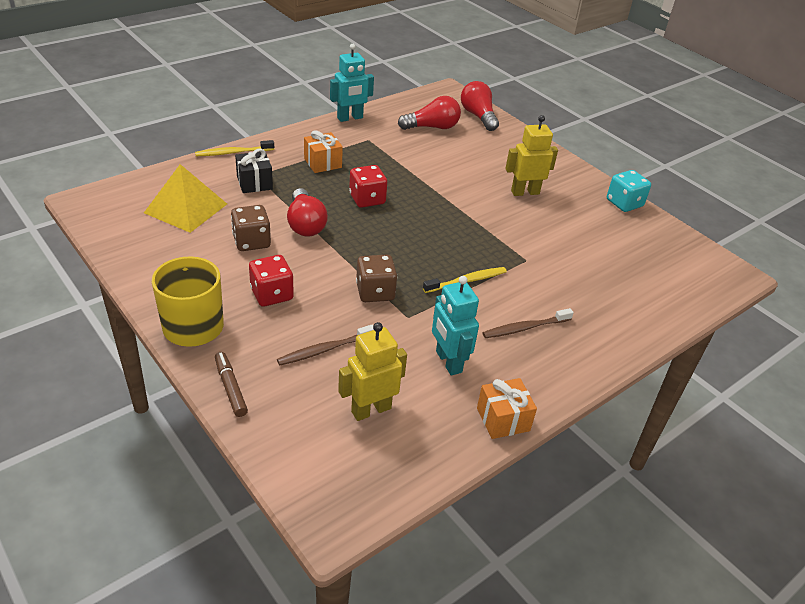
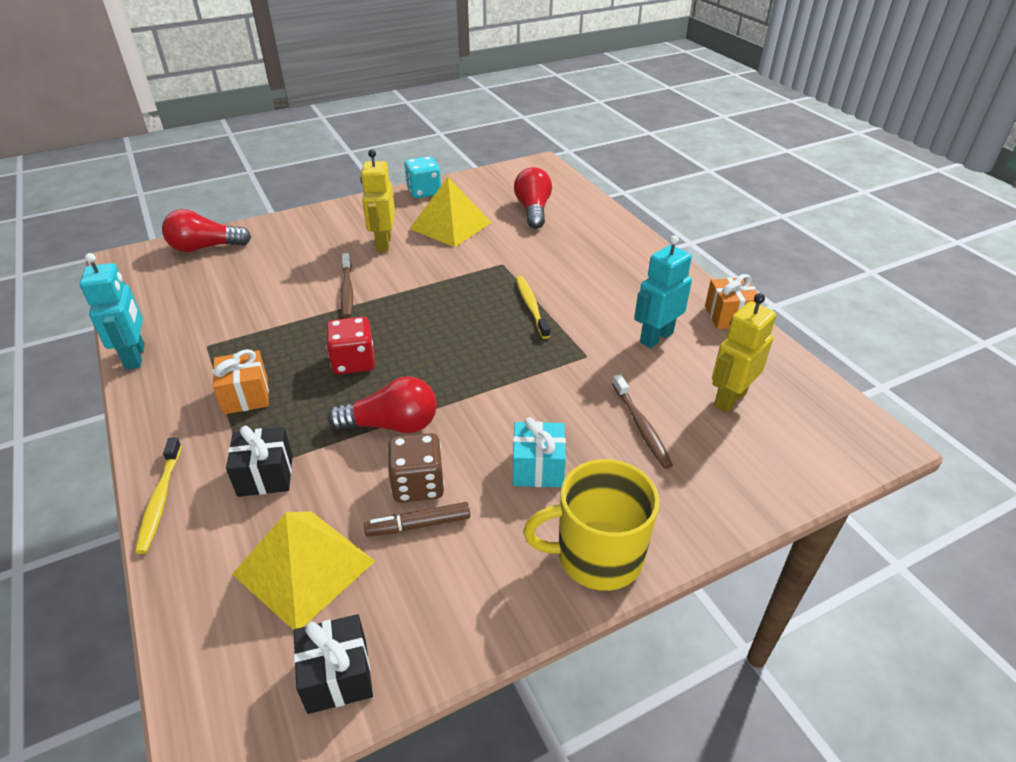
camera: 75 degrees left, 0 degrees up
brown marker [215,352,248,417] -> brown marker moved to [364,502,470,536]
red dice [249,255,294,307] -> turquoise gift [513,417,566,487]
yellow robot [338,322,407,421] -> yellow robot turned 60 degrees clockwise [712,293,777,413]
brown dice [356,255,397,302] -> none
red light bulb [398,96,461,130] -> red light bulb moved to [514,167,552,229]
turquoise robot [432,276,479,376] -> turquoise robot turned 150 degrees clockwise [634,235,692,348]
brown toothbrush [483,308,574,338] -> brown toothbrush moved to [340,253,353,318]
none -> black gift [294,614,373,714]
none -> yellow pyramid [410,177,492,247]

